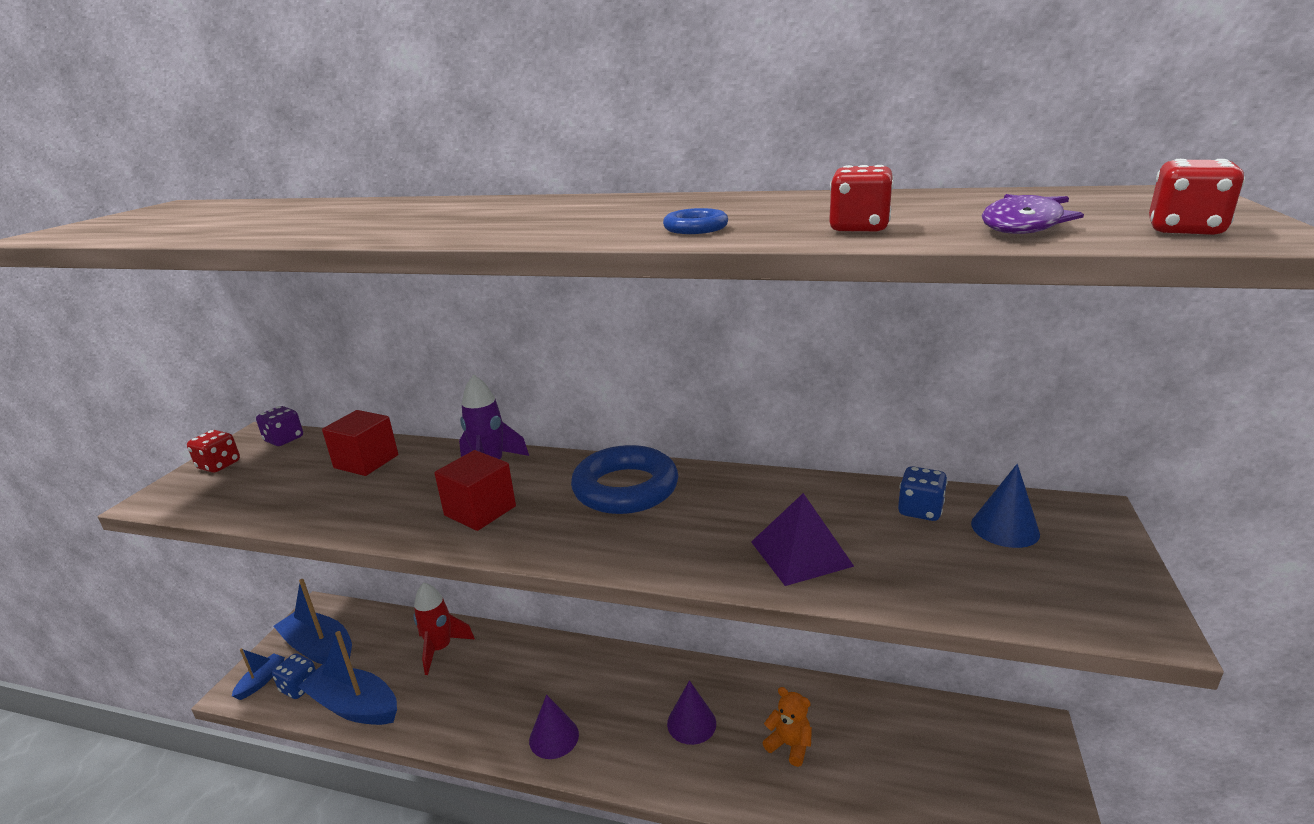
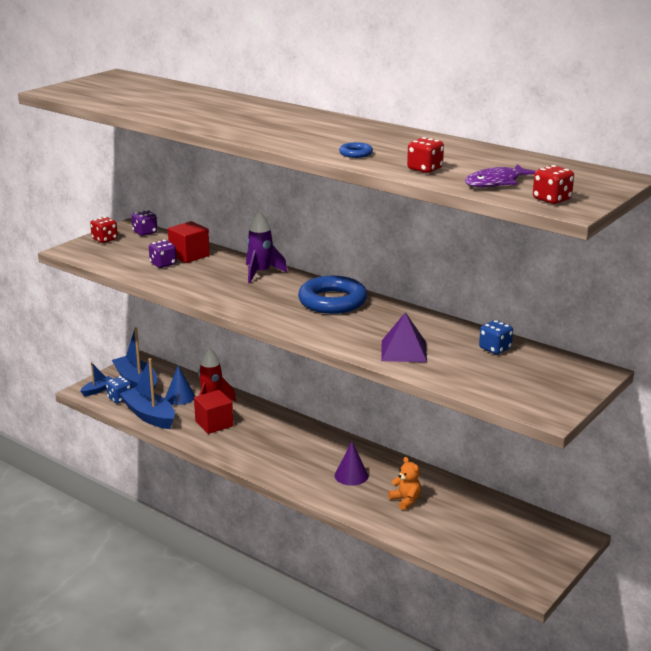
camera: 20 degrees right, 0 degrees up
red cube [434,450,516,531] -> red cube moved to [194,390,233,434]
purple cone [529,694,579,759] -> none
blue cone [971,464,1040,548] -> blue cone moved to [165,366,195,405]
none -> purple dice [149,240,177,268]

